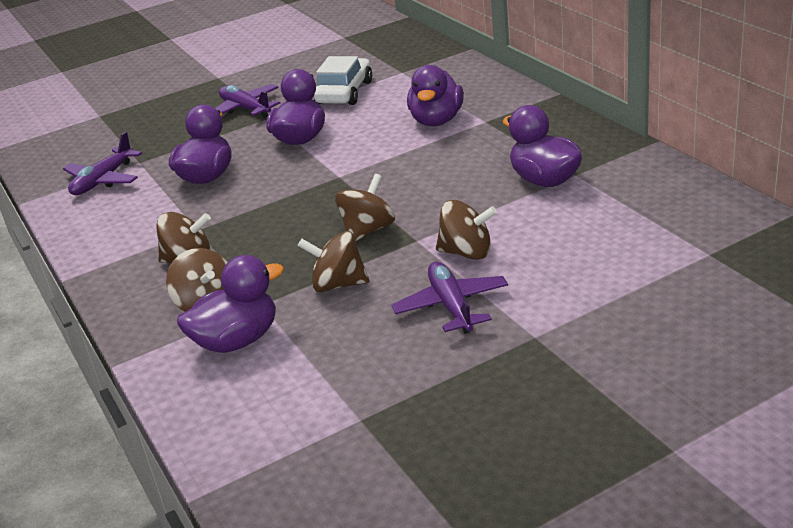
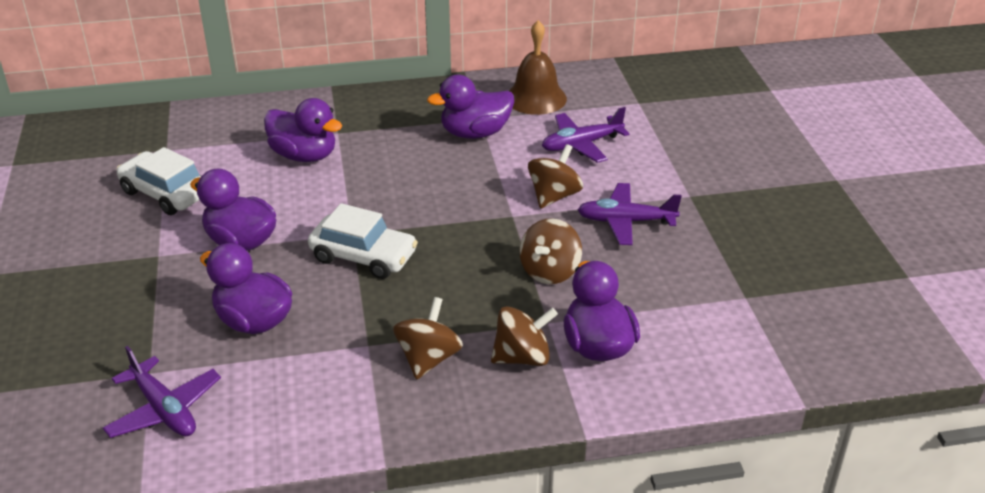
camera: 75 degrees left, 5 degrees up
purple plane [215,84,281,118] -> purple plane moved to [542,107,630,163]
brown spinning top [335,174,395,241] -> none
none -> white car [308,203,418,279]
none -> brown bell [509,20,567,115]

